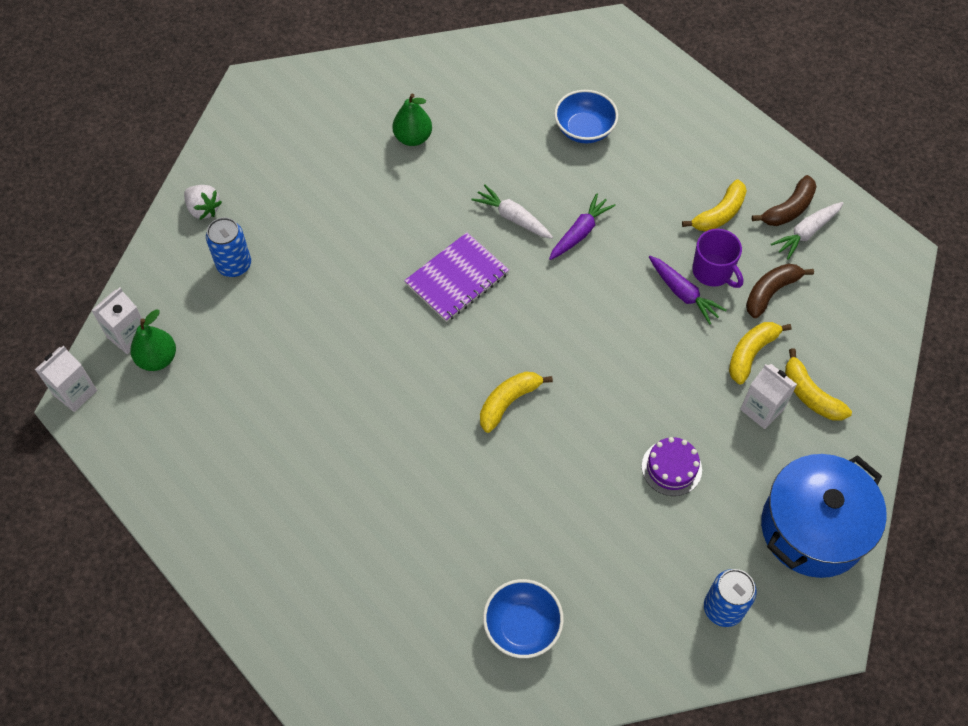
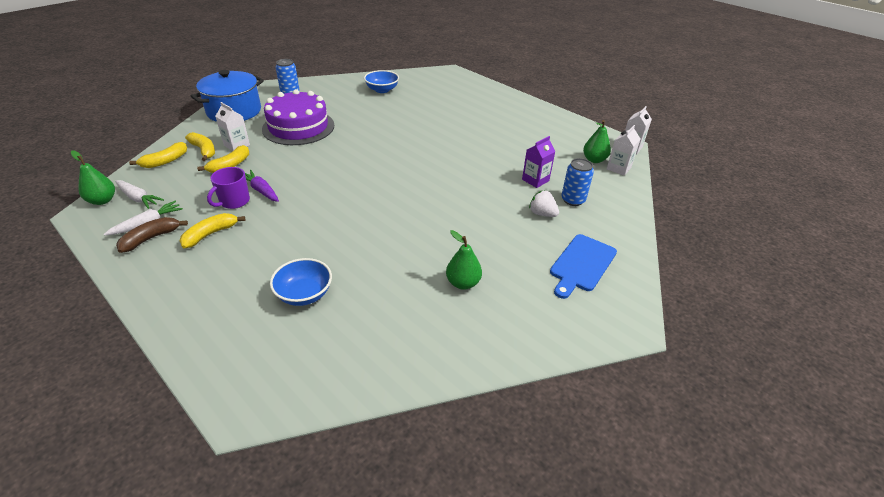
camera: 175 degrees right, 20 degrees down
white strawberry [184,185,222,220] -> white strawberry moved to [529,190,559,217]
purple notebook [404,232,509,322] -> none
white carrot [471,185,553,239] -> white carrot moved to [115,180,164,209]
yellow banana [480,372,553,433] -> yellow banana moved to [129,142,187,168]
purple carrot [549,193,615,260] -> none
purple cake [642,437,702,496] -> purple cake [262,89,334,145], size x2.19
purple mug [692,229,743,288] -> purple mug turned 105 degrees counterclockwise [207,167,250,209]
brown banana [746,264,814,318] -> none
none -> green pear [71,151,115,205]
none -> purple carton [522,136,556,188]
none -> blue cutting board [550,234,617,299]

